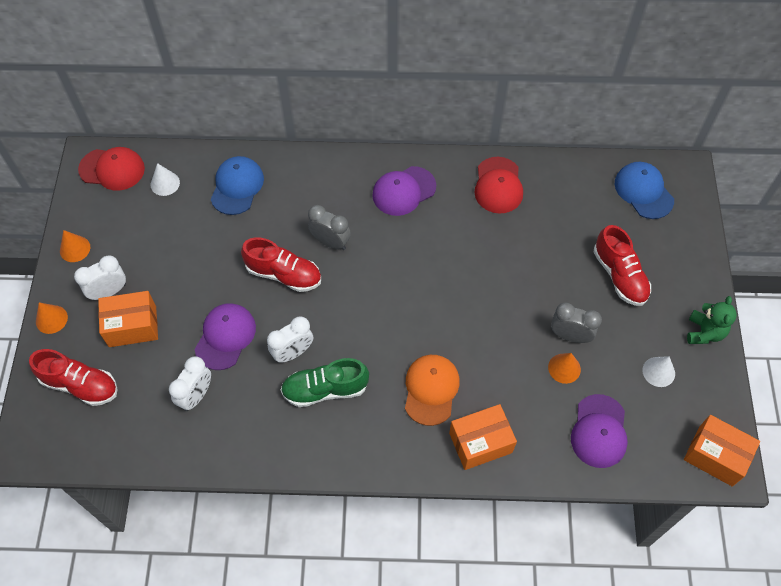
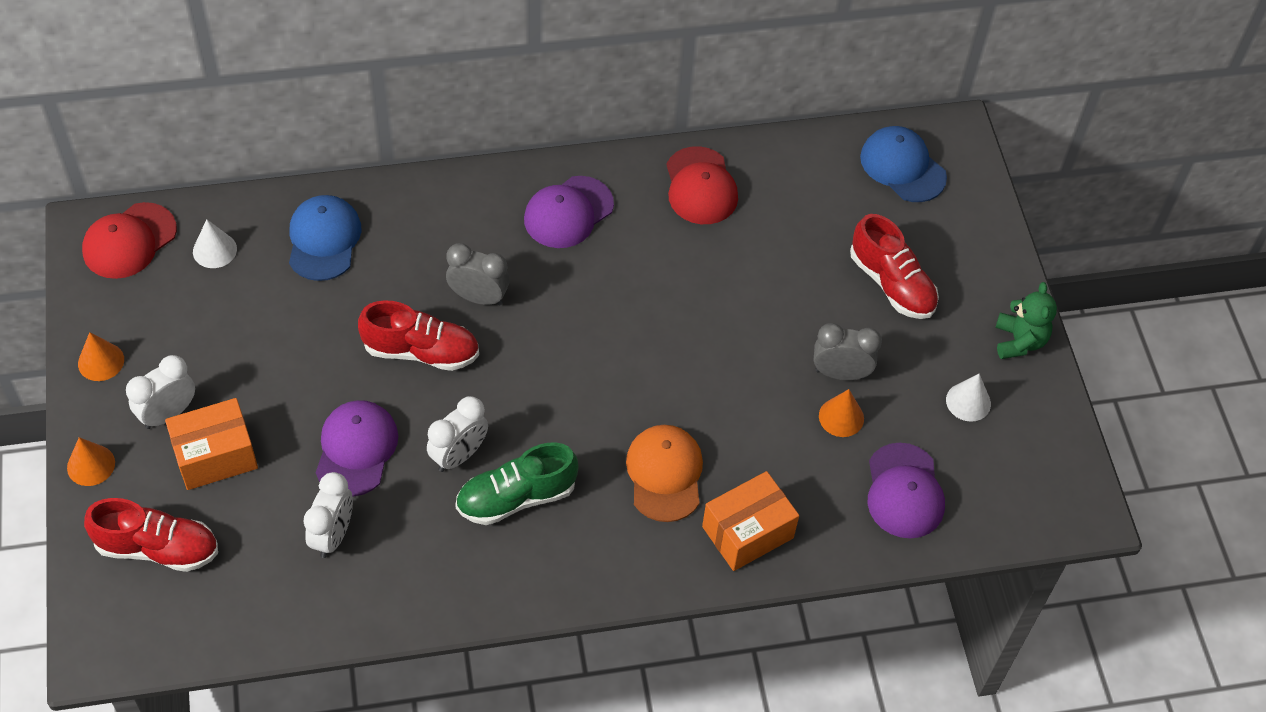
camera: 15 degrees left, 5 degrees down
red cap [78,147,145,191] -> red cap turned 135 degrees clockwise [82,202,177,279]
orange box [684,415,760,487] -> none

